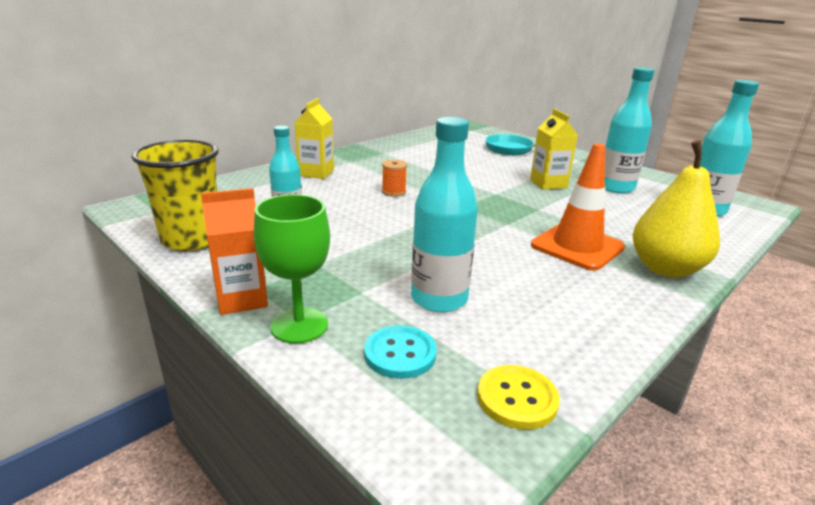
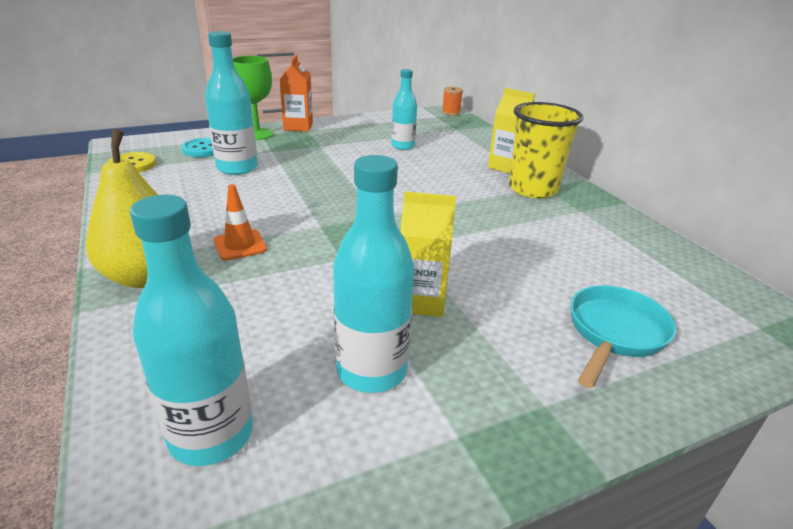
camera: 110 degrees right, 5 degrees up
yellow cup [132,139,219,251] -> yellow cup moved to [509,102,584,198]
orange spool [382,160,407,197] -> orange spool moved to [442,87,463,116]
orange traffic cone [531,143,625,271] -> orange traffic cone [213,184,267,260], size x0.56

